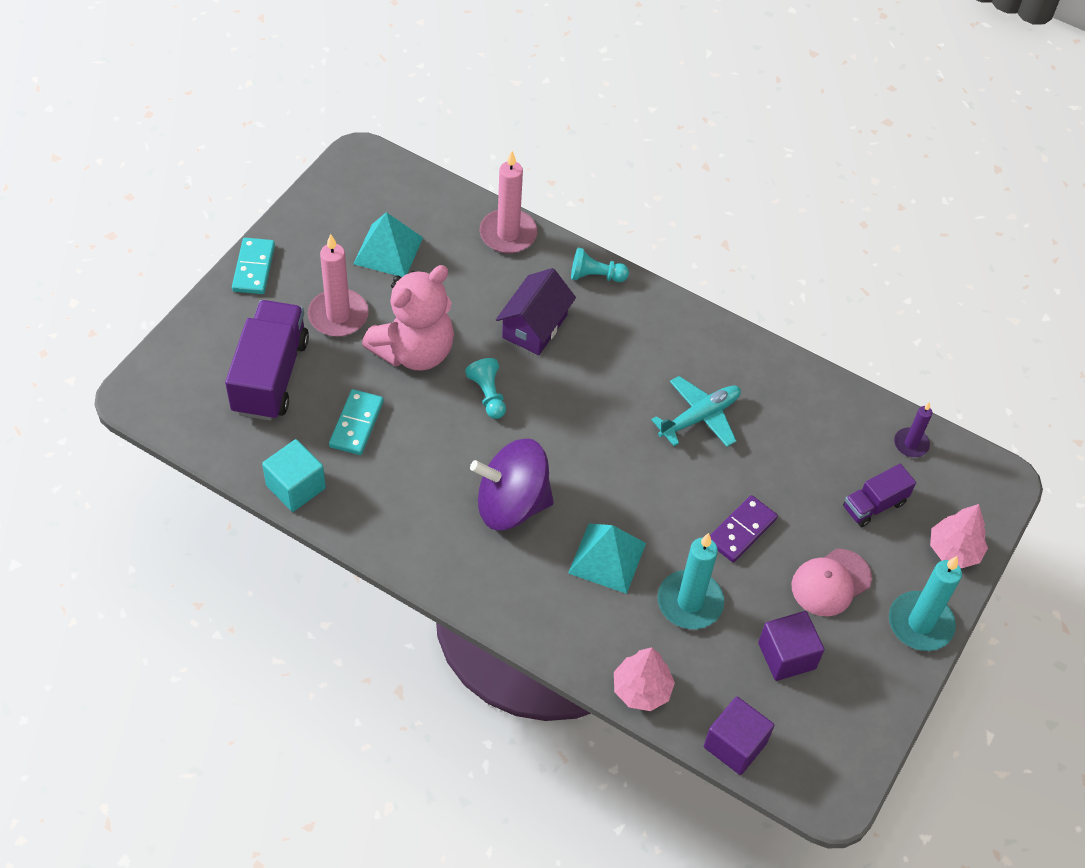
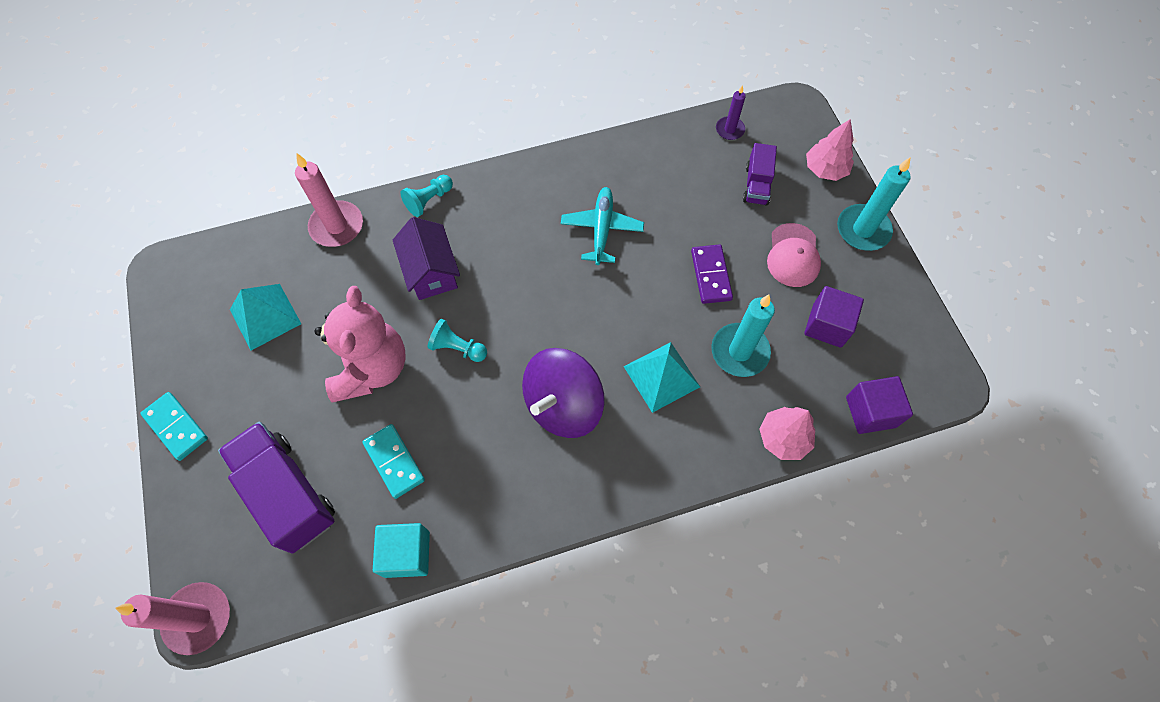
camera: 45 degrees left, 10 degrees up
pink candle [308,234,369,337] -> pink candle moved to [115,582,230,655]

